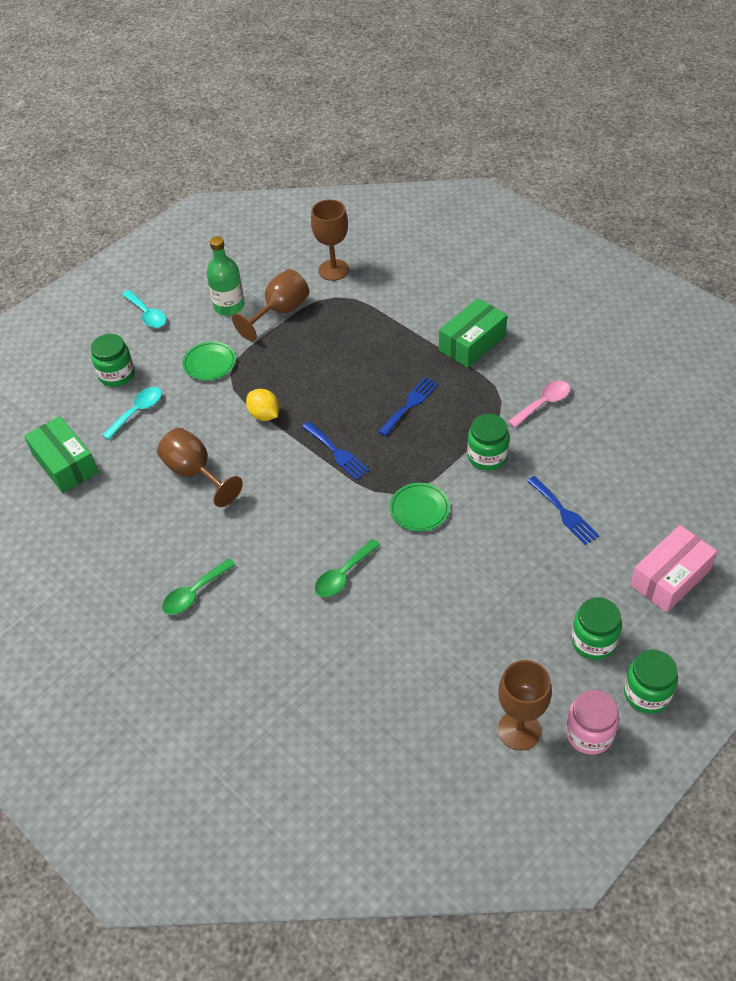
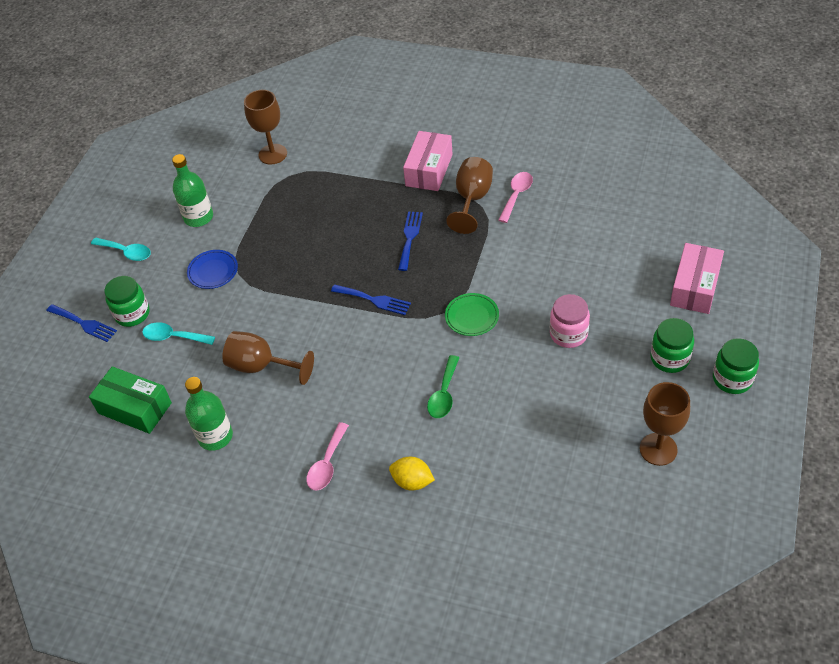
camera: 25 degrees left, 0 degrees up
turquoise spoon [102,387,162,440] -> turquoise spoon turned 90 degrees counterclockwise [142,322,215,345]
green spoon [162,558,236,615] -> pink spoon [306,422,349,490]
green plate [183,341,236,381] -> blue plate [187,250,238,289]
brown goblet [232,269,309,341] -> brown goblet moved to [446,157,493,234]
yellow lemon [246,389,279,421] -> yellow lemon moved to [389,457,435,491]
green box [439,298,507,368] -> pink box [403,131,453,191]
green jar [467,414,509,471] -> none
blue fork [527,476,599,545] -> blue fork moved to [46,304,117,342]
pink jar [566,690,619,755] -> pink jar moved to [550,294,590,348]
none -> green bottle [185,377,233,451]

